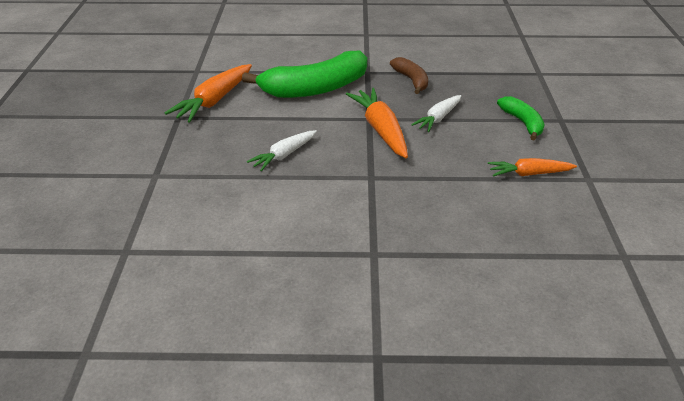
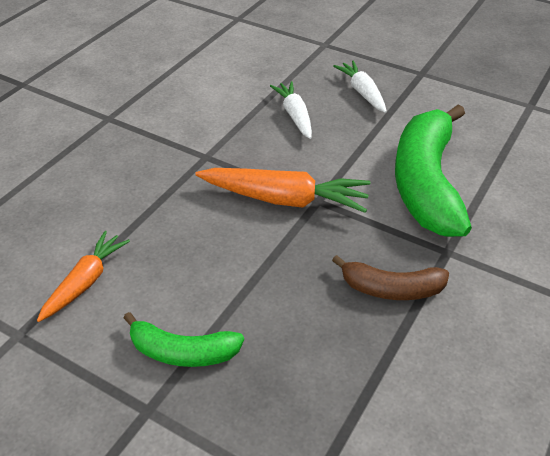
camera: 120 degrees right, 5 degrees up
orange carrot [165,64,252,123] -> none
white carrot [411,95,461,132] -> white carrot moved to [333,61,387,113]

